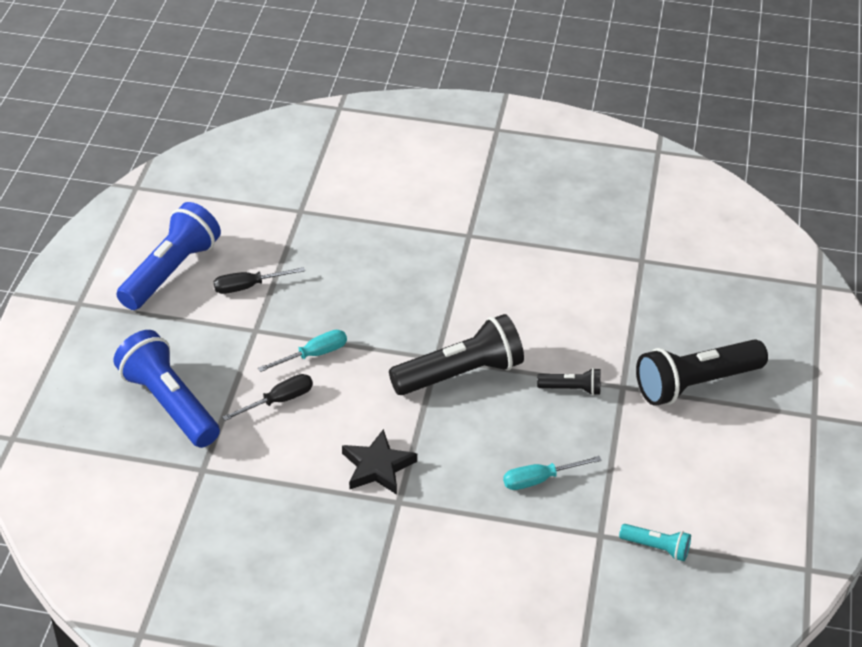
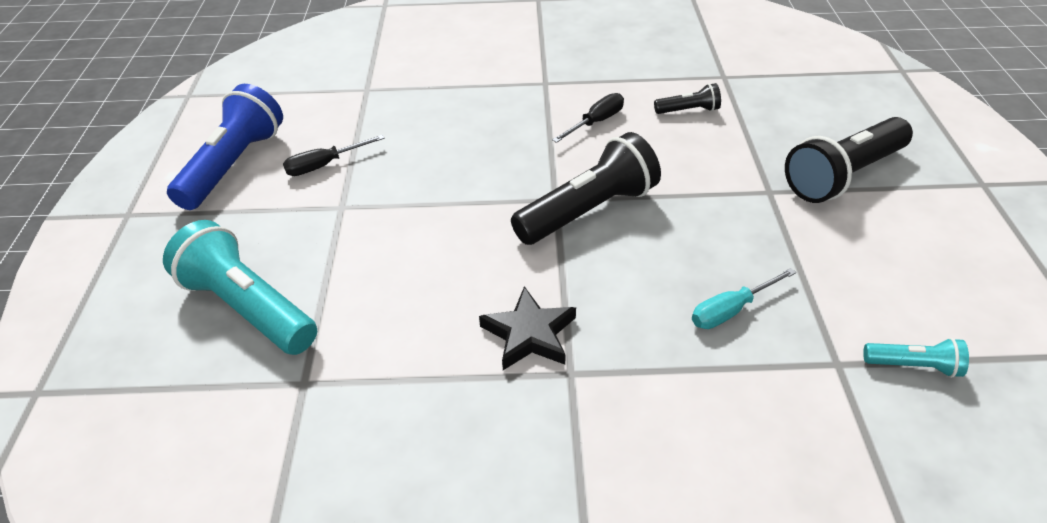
camera: 10 degrees left, 0 degrees up
blue flashlight [113,330,220,448] -> turquoise flashlight [163,220,317,355]
black screwdriver [222,374,313,421] -> black screwdriver moved to [552,93,624,143]
turquoise screwdriver [258,330,347,372] -> none
black flashlight [537,368,601,395] -> black flashlight moved to [654,83,721,114]

